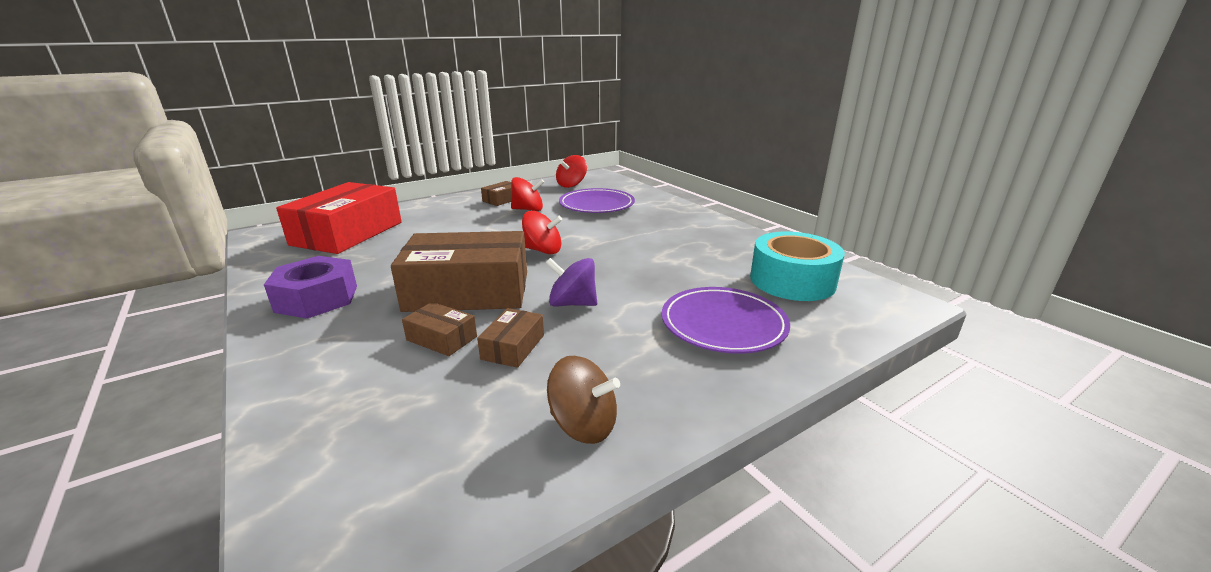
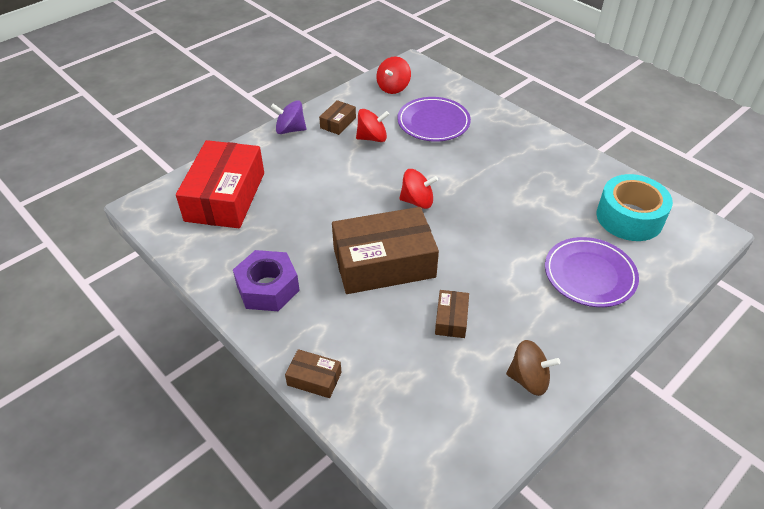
camera: 10 degrees left, 20 degrees up
brown box [402,302,477,356] -> brown box moved to [285,349,342,398]
purple spinning top [546,258,597,307] -> purple spinning top moved to [271,100,307,134]

